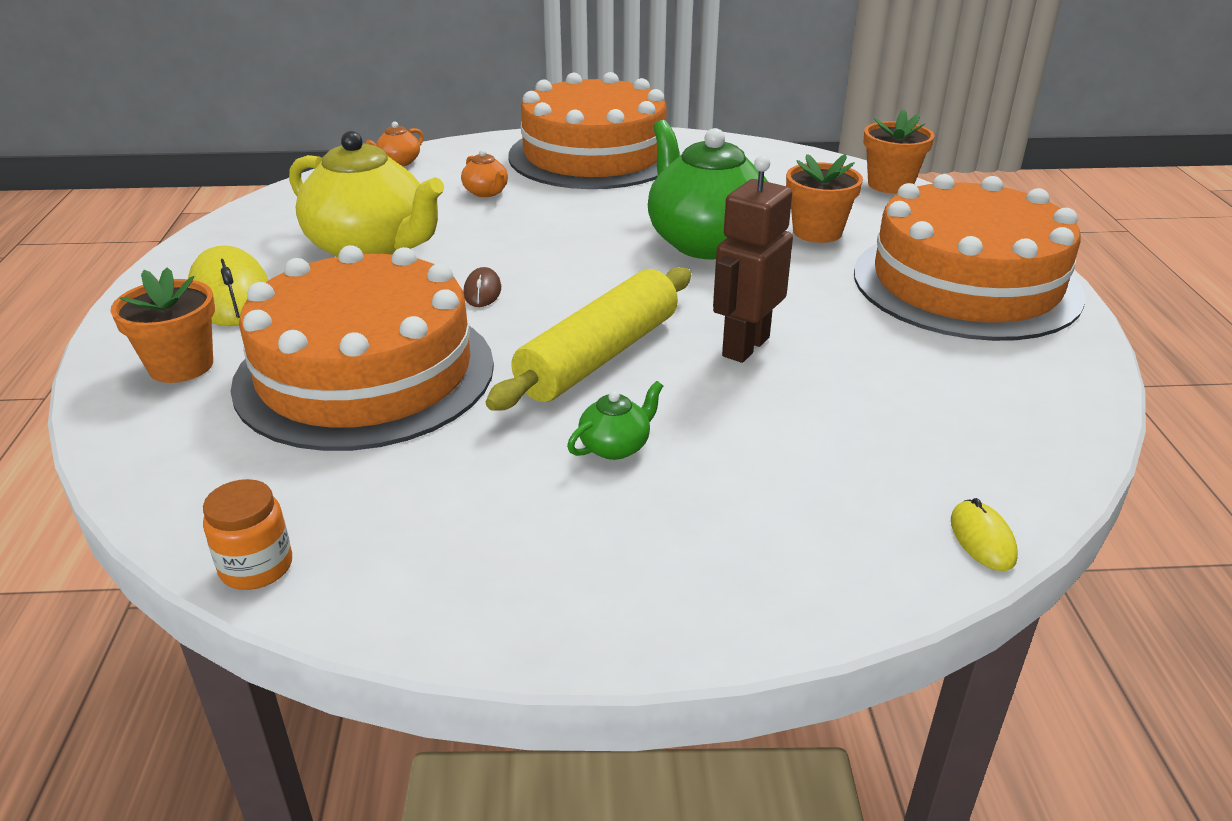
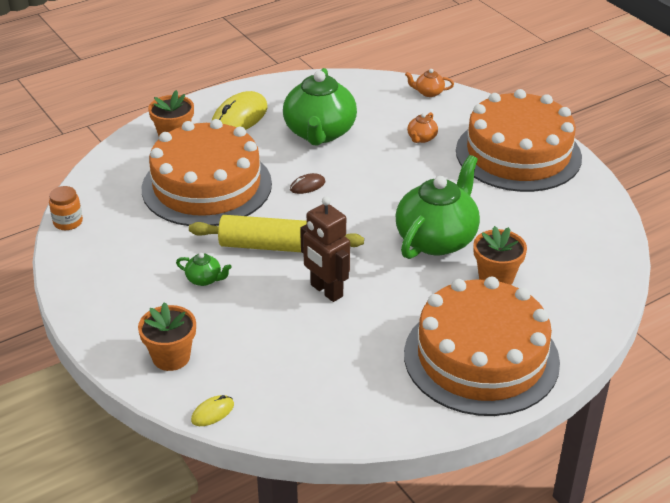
camera: 60 degrees right, 5 degrees up
yellow teapot [289,131,444,257] -> green teapot [283,68,357,145]
brown robot [713,155,793,363] -> brown robot turned 135 degrees counterclockwise [300,196,350,302]
orange flower pot [863,110,934,194] -> orange flower pot moved to [138,302,196,371]

